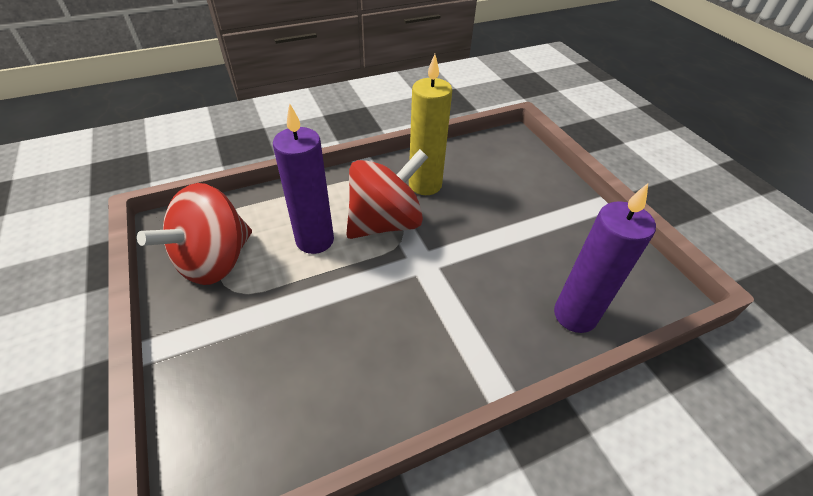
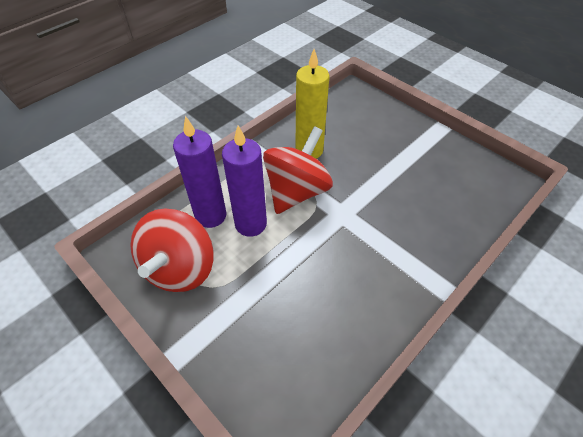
camera: 20 degrees left, 5 degrees up
purple candle [554,183,656,333] -> purple candle moved to [173,116,227,228]

